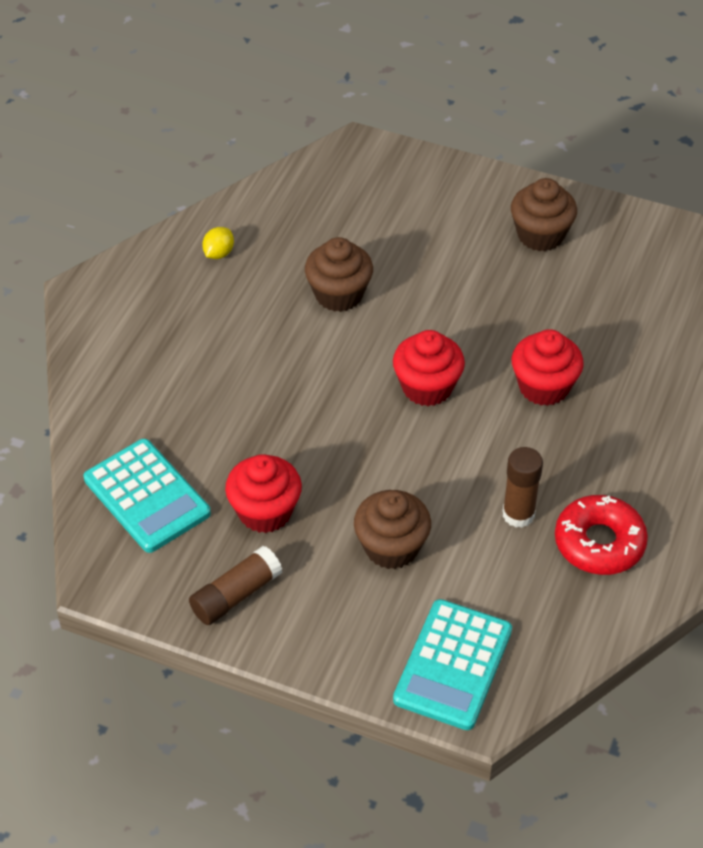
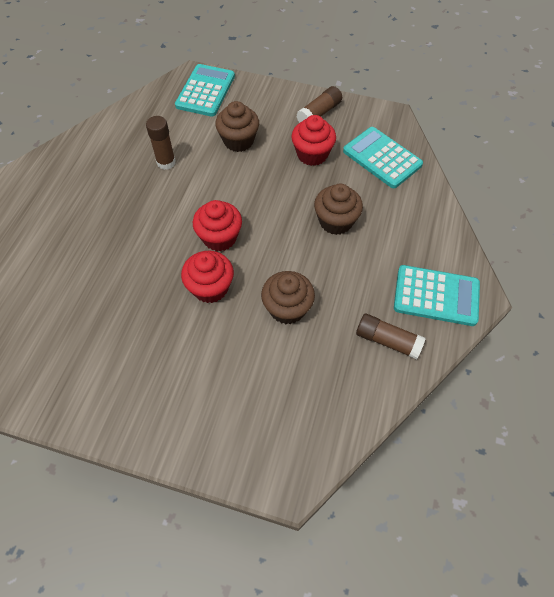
camera: 175 degrees right, 10 degrees up
yellow lemon [202,227,234,259] -> brown glue stick [356,314,426,359]
brown cupcake [511,178,577,251] -> brown cupcake moved to [314,184,363,235]
red cupcake [512,329,584,406] -> red cupcake moved to [181,251,234,303]
red donut [555,495,648,575] -> none
none -> turquoise calculator [394,265,480,326]

